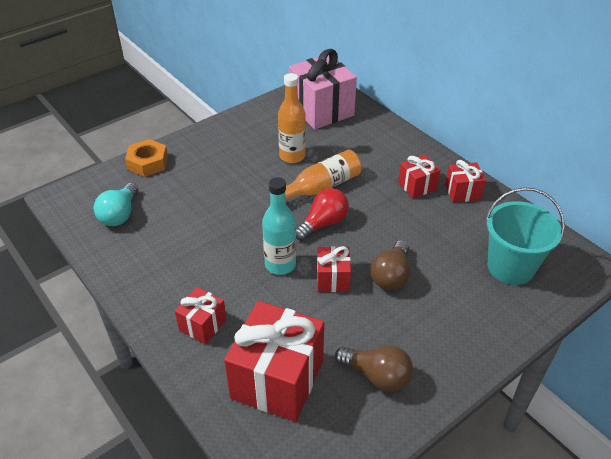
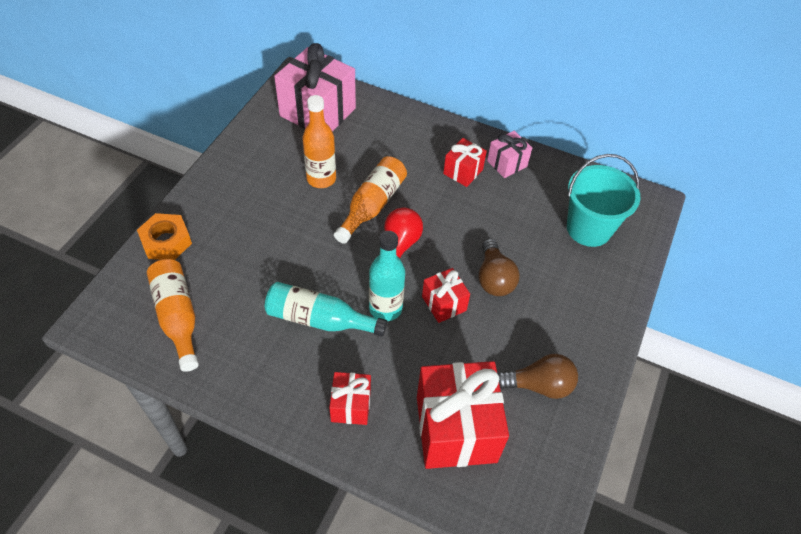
camera: 30 degrees left, 10 degrees up
turquoise light bulb [94,183,139,226] -> orange bottle [147,259,199,372]
red gift [445,160,486,203] -> pink gift [487,131,532,178]
none -> turquoise bottle [265,282,387,336]

